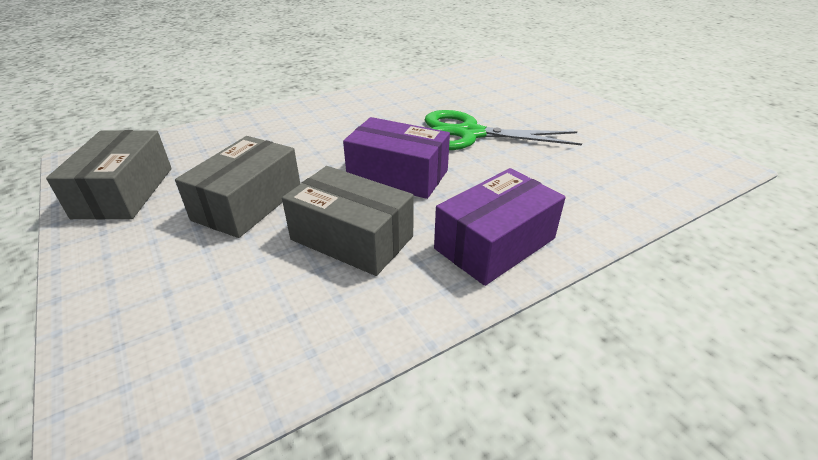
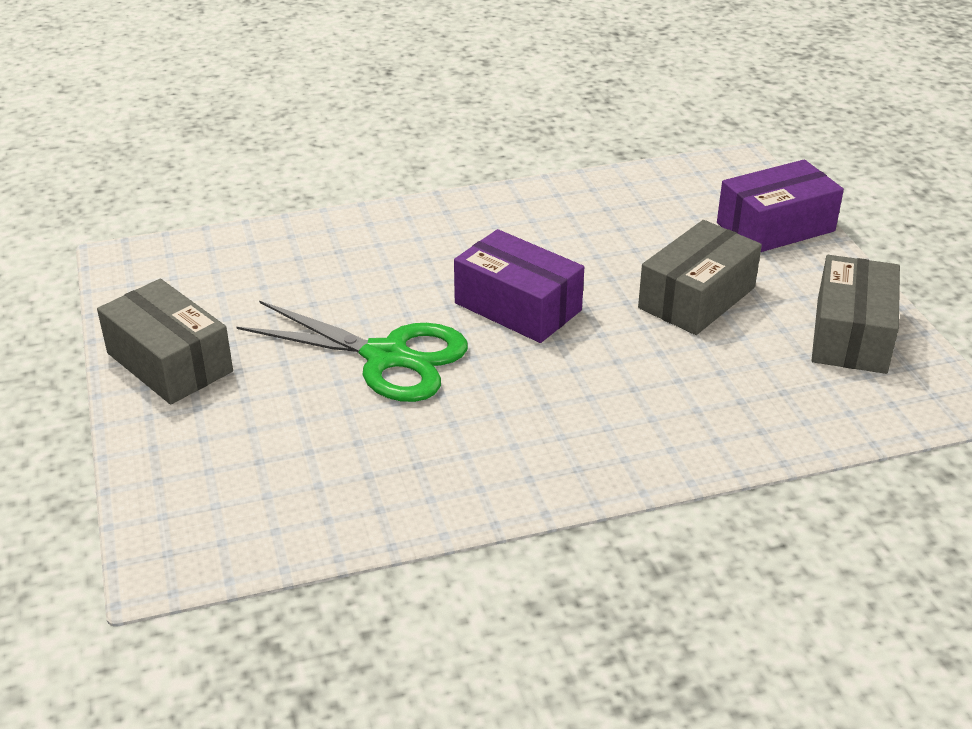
camera: 165 degrees left, 0 degrees up
grey box [282,166,414,276] -> grey box moved to [97,279,233,405]
purple box [434,168,566,286] -> purple box moved to [717,159,844,252]

